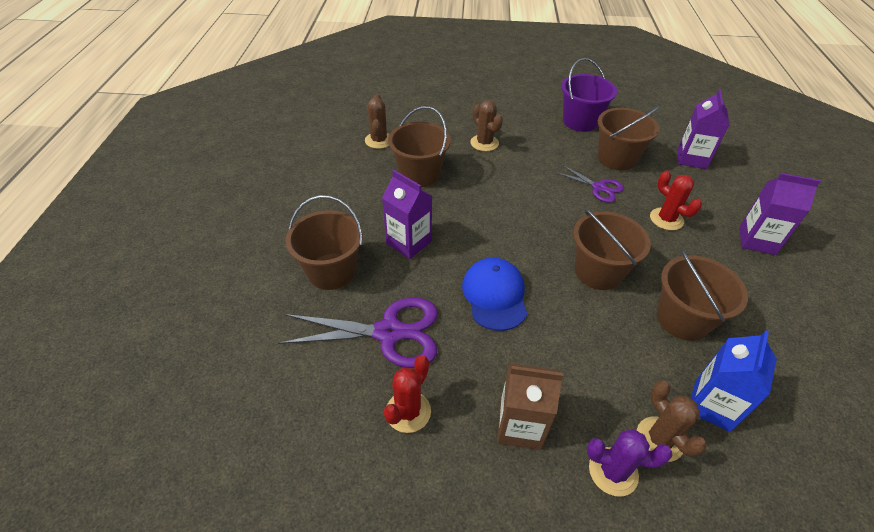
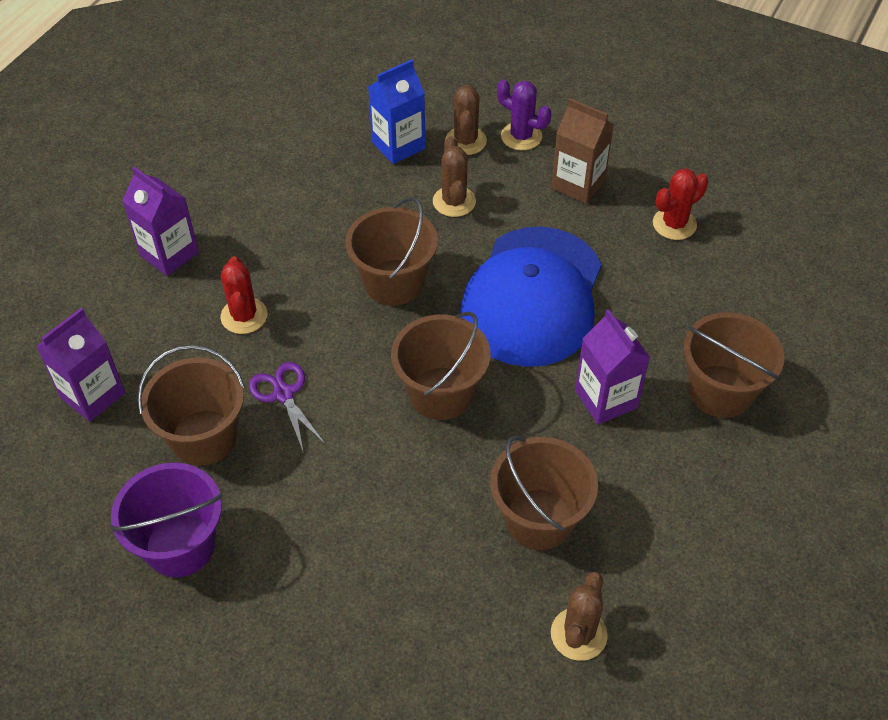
camera: 155 degrees left, 5 degrees up
purple scissors [278,297,438,368] -> none
blue cap [462,258,527,331] -> blue cap [460,227,602,367], size x1.73
brown cactus [470,100,503,151] -> brown cactus moved to [433,136,476,217]
brown bucket [657,249,748,341] -> brown bucket moved to [391,311,491,420]

